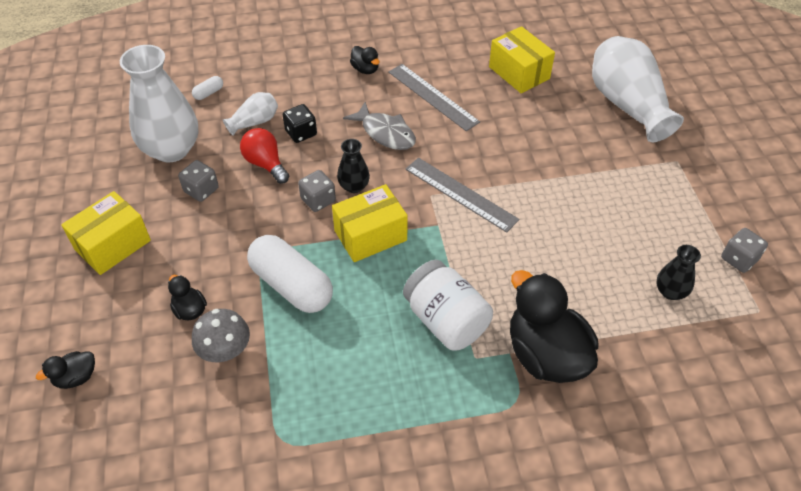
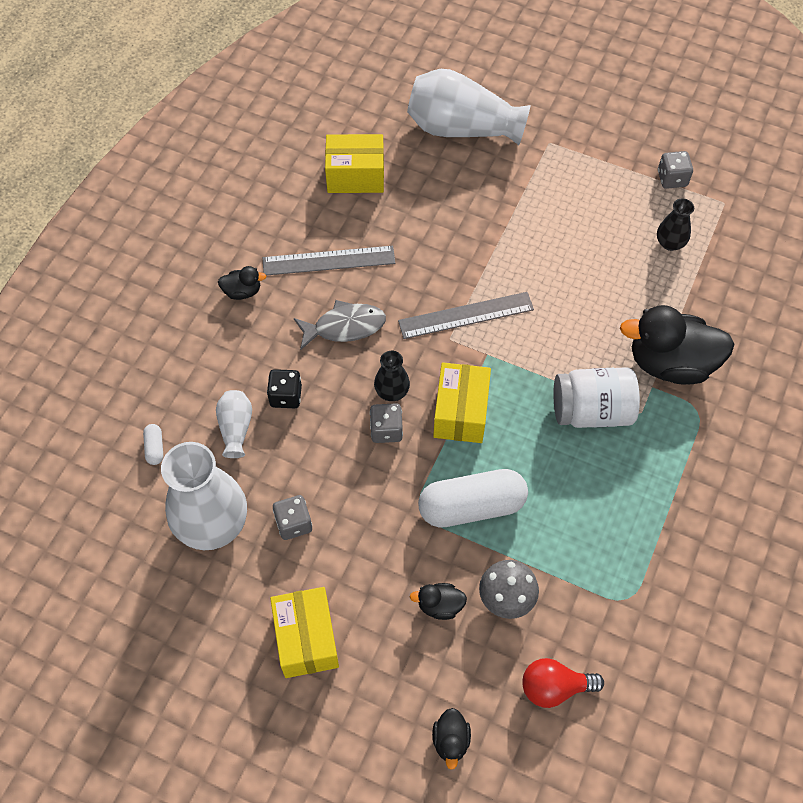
camera: 55 degrees left, 10 degrees up
red light bulb [240,128,289,184] -> red light bulb moved to [522,658,604,708]

